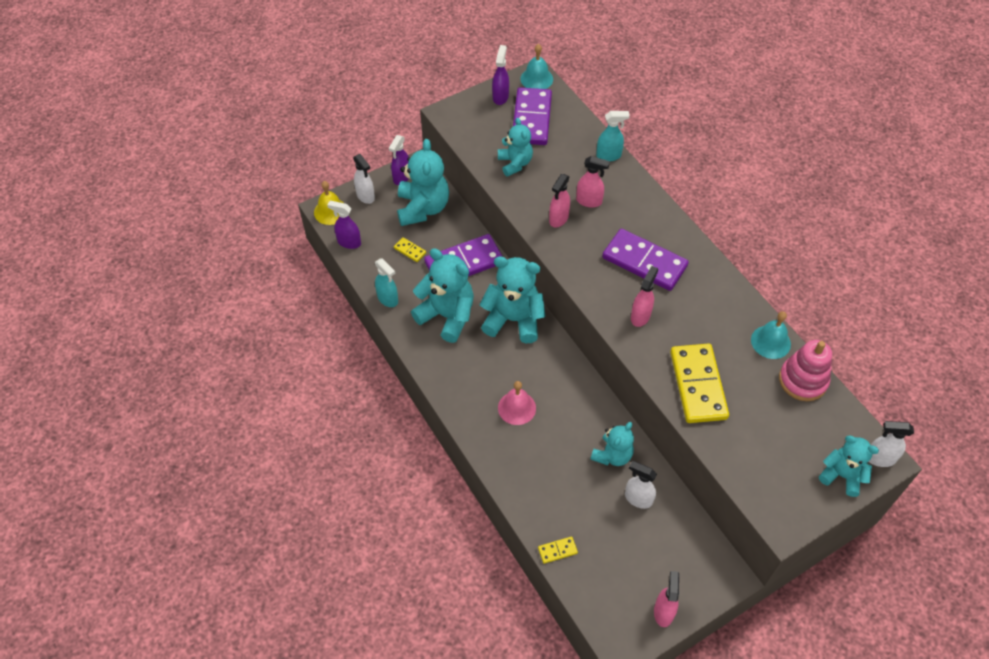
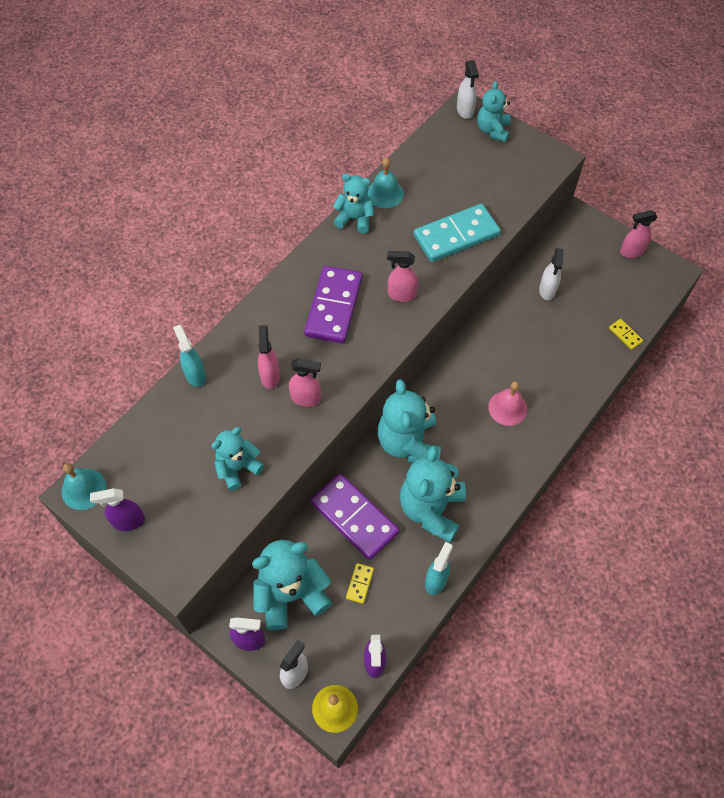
camera: 110 degrees left, 5 degrees up
purple domino [513,87,552,145] -> none
turquoise teddy bear [590,422,634,466] -> turquoise teddy bear moved to [333,174,374,233]
yellow domino [670,343,729,423] -> turquoise domino [414,204,501,262]
pink stacking toy [779,340,832,401] -> none

